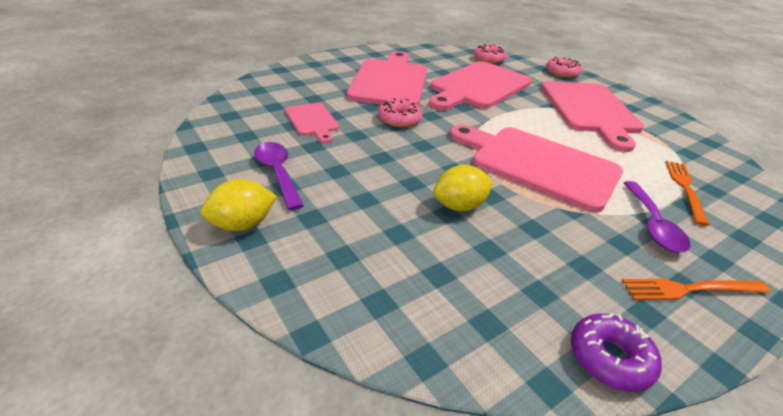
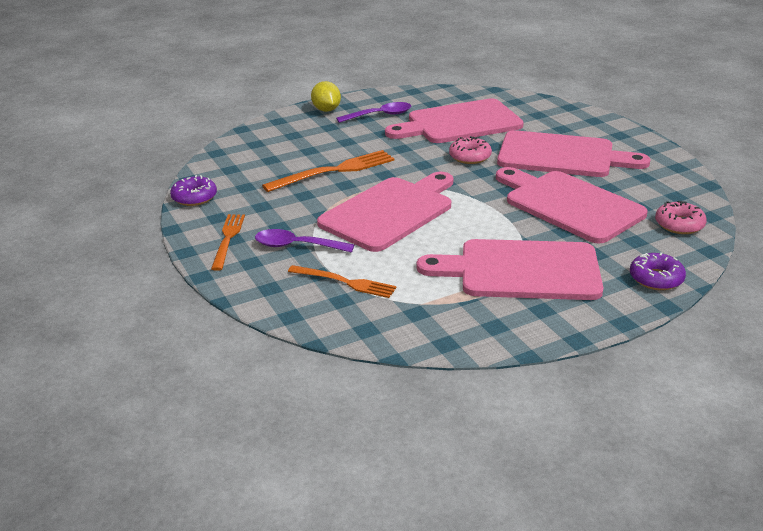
camera: 100 degrees right, 5 degrees down
pink cutting board [285,103,339,143] -> pink cutting board [385,98,524,143], size x2.01
yellow lemon [433,165,493,211] -> orange fork [262,150,394,192]
pink donut [546,57,582,78] -> purple donut [630,252,686,290]

